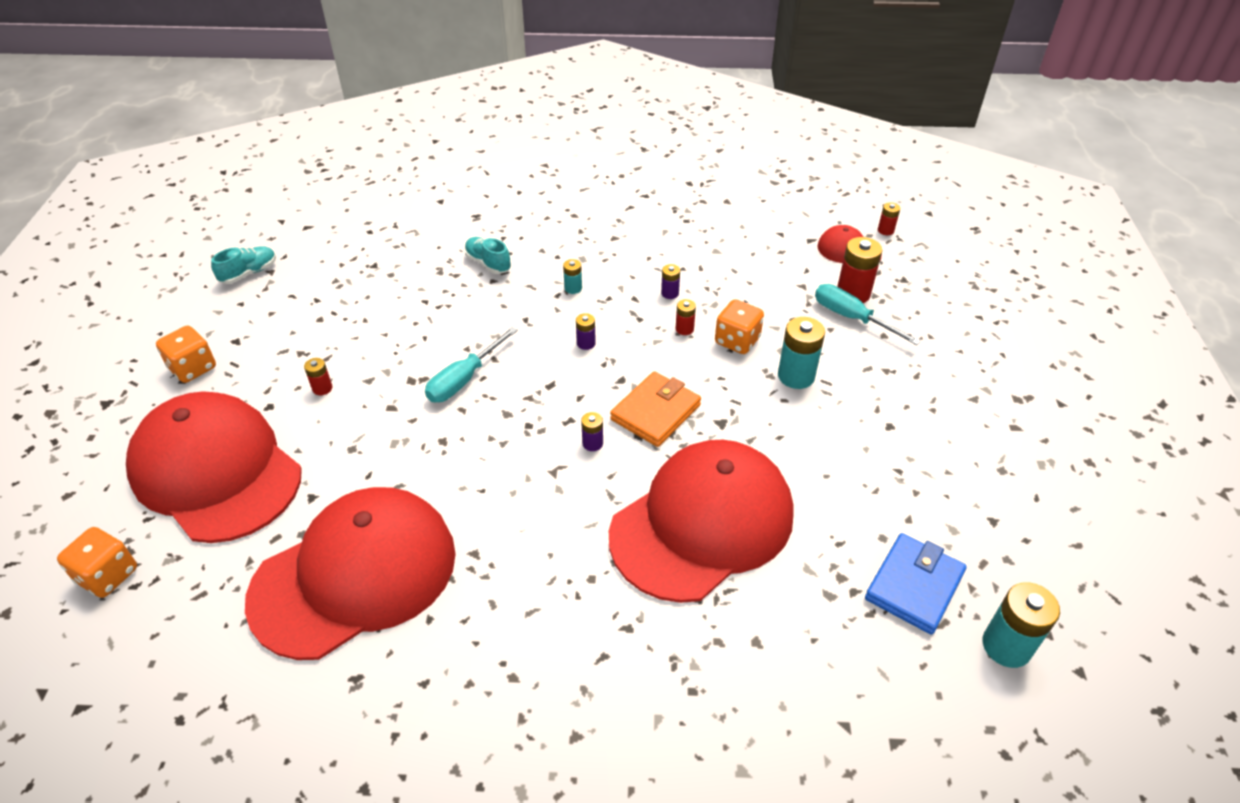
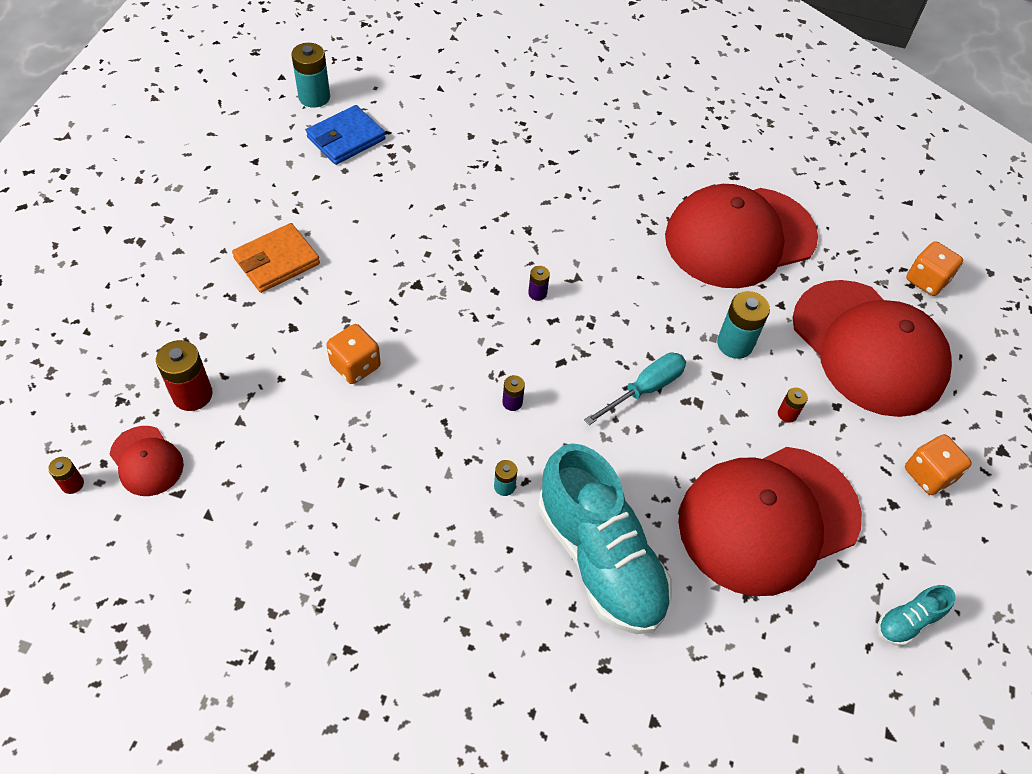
camera: 170 degrees left, 10 degrees up
turquoise shoe [464,237,511,274] -> turquoise shoe [538,443,672,634], size x2.33
red cap [609,440,794,603] -> red cap moved to [678,447,862,596]
orange wallet [610,371,701,447] -> orange wallet moved to [232,223,320,293]
purple battery [661,264,680,299] -> none
red battery [676,299,696,335] -> none
turquoise battery [778,317,825,389] -> turquoise battery moved to [717,291,770,359]
turquoise screwdriver [815,284,921,345] -> none

